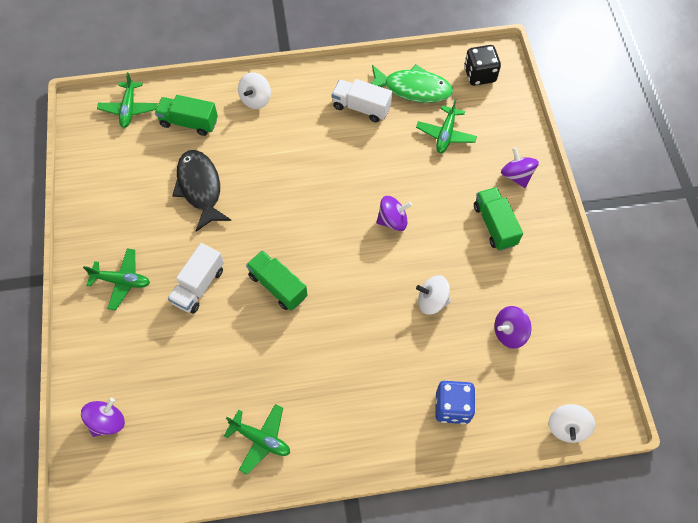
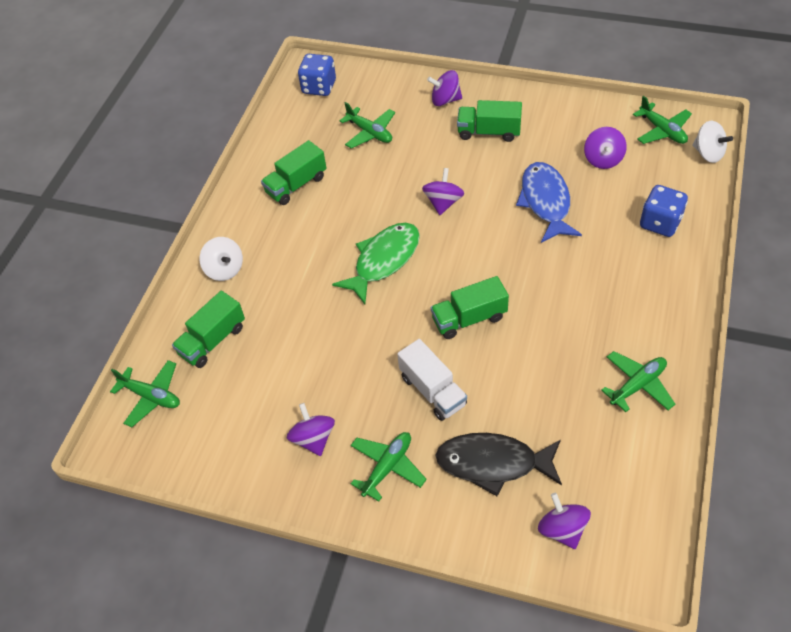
camera: 60 degrees left, 10 degrees down
black fish [172,150,231,231] -> black fish moved to [436,433,562,496]
white truck [332,79,392,122] -> green truck [261,140,326,205]
green fish [371,64,453,103] -> green fish moved to [332,223,420,304]
white spinning top [416,275,451,315] -> blue fish [516,162,582,243]
black dice [464,45,501,86] -> blue dice [298,54,336,96]
none -> purple spinning top [287,403,335,456]
none -> green plane [633,96,692,144]

